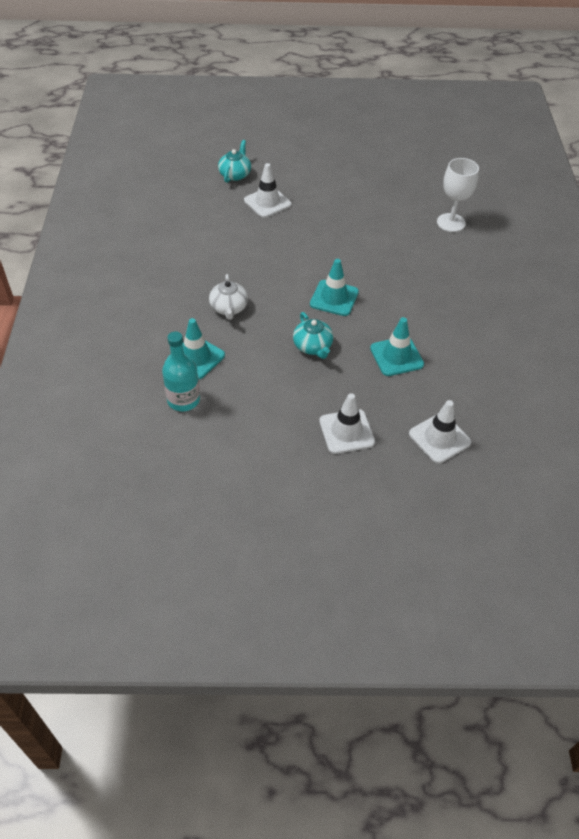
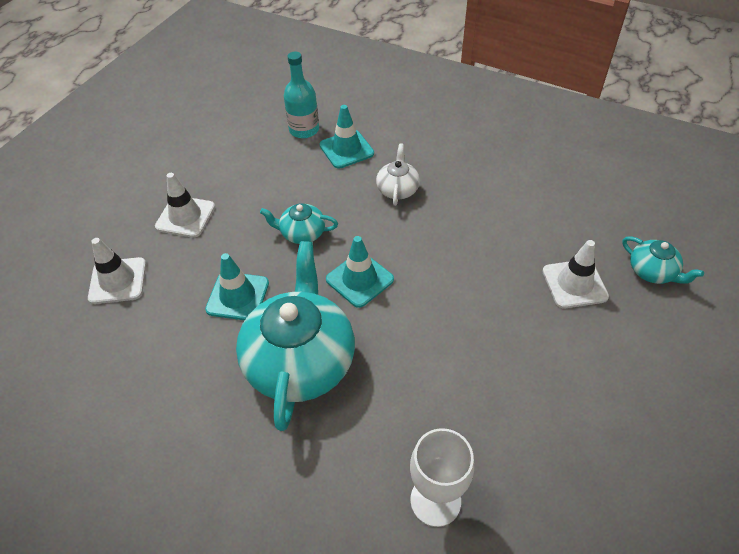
camera: 120 degrees right, 0 degrees up
white teapot [209,274,248,320] -> white teapot turned 75 degrees clockwise [376,144,420,206]
none -> turquoise teapot [236,241,355,431]

